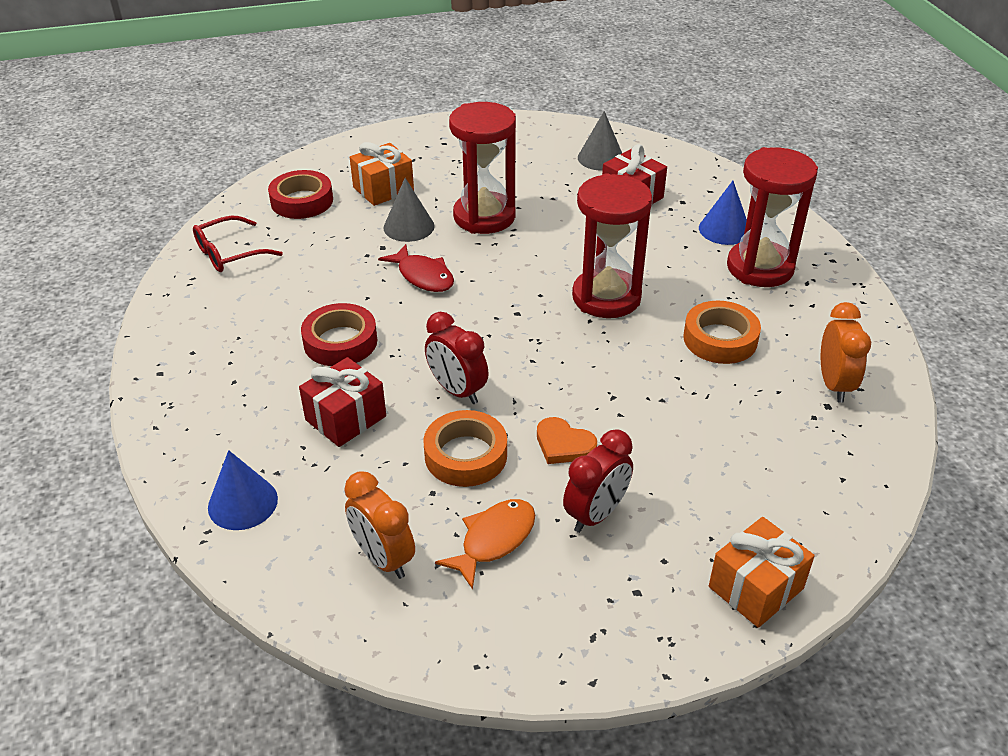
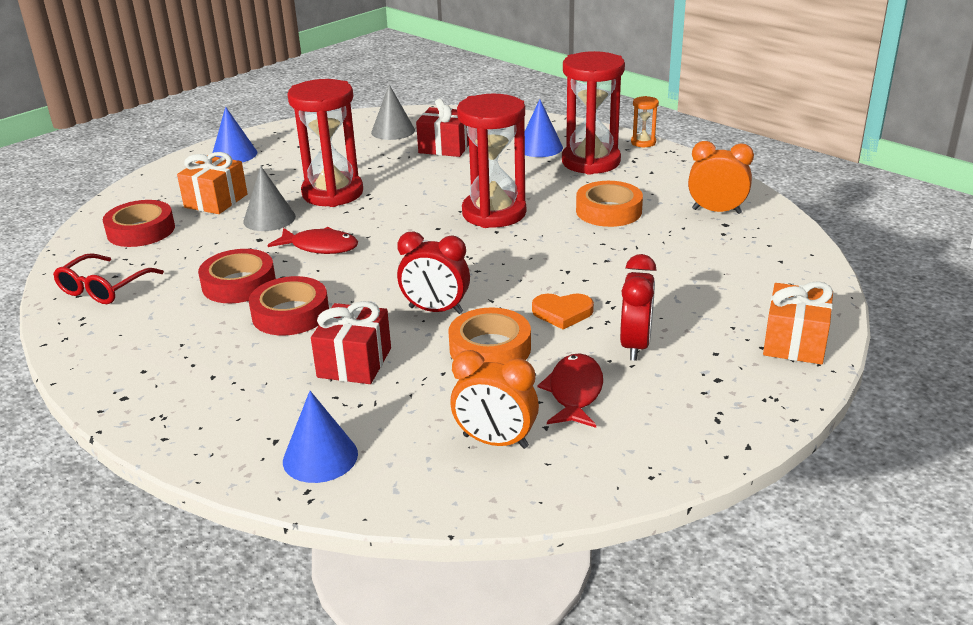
camera: 30 degrees left, 10 degrees down
orange fish [435,499,535,590] -> red fish [537,353,603,428]
orange clock [821,302,871,403] -> orange clock turned 45 degrees counterclockwise [688,141,754,214]
none -> red tape [198,249,276,303]
none -> blue cone [213,107,257,163]
none -> orange hourglass [631,96,659,147]

